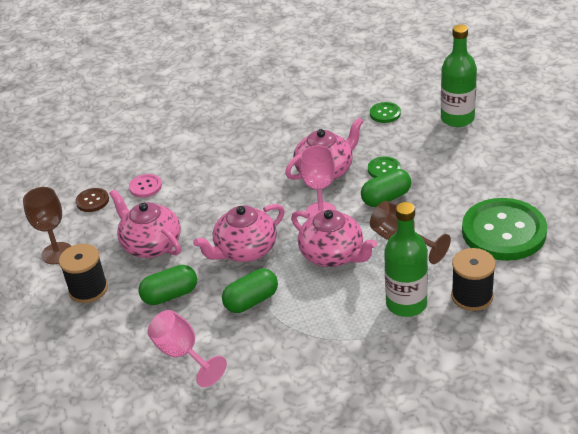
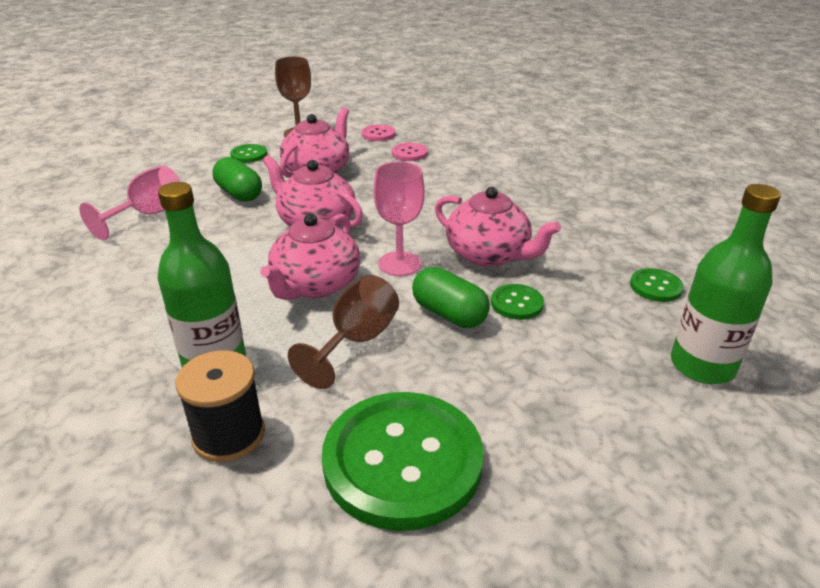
camera: 70 degrees right, 5 degrees down
black spool [59,244,108,303] -> green button [230,144,267,163]
brown button [76,188,109,212] -> pink button [361,124,395,141]
green capsule [222,268,278,313] -> none

